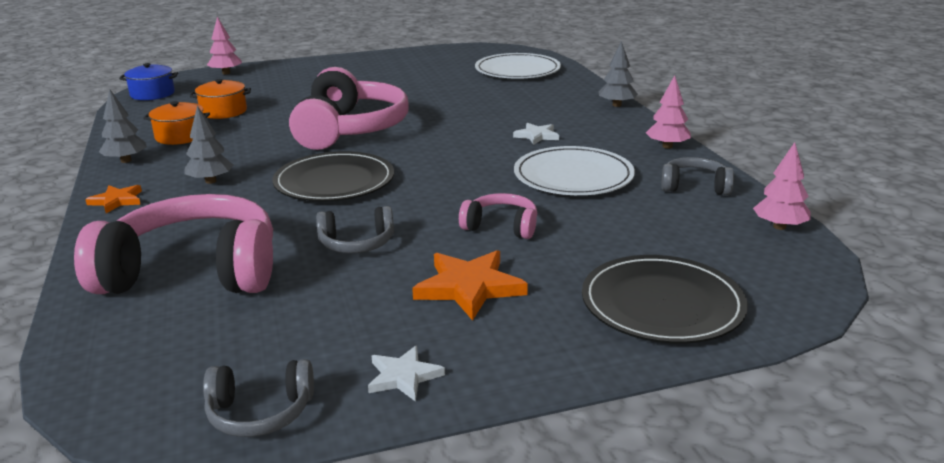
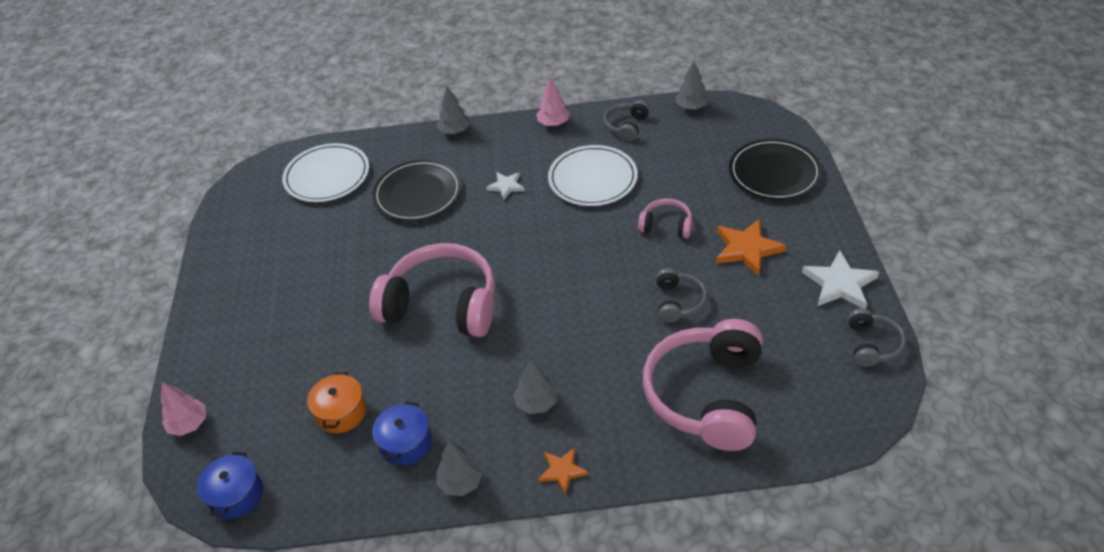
camera: 75 degrees left, 20 degrees up
orange pot [143,101,210,145] -> blue pot [372,401,432,466]
black plate [273,151,394,202] -> black plate moved to [372,160,462,221]
white star [368,345,445,402] -> white star [802,250,879,309], size x1.69
pink headphones [459,193,537,239] -> pink headphones turned 75 degrees clockwise [638,198,692,239]
pink tree [753,142,811,230] -> grey tree [675,61,709,110]

